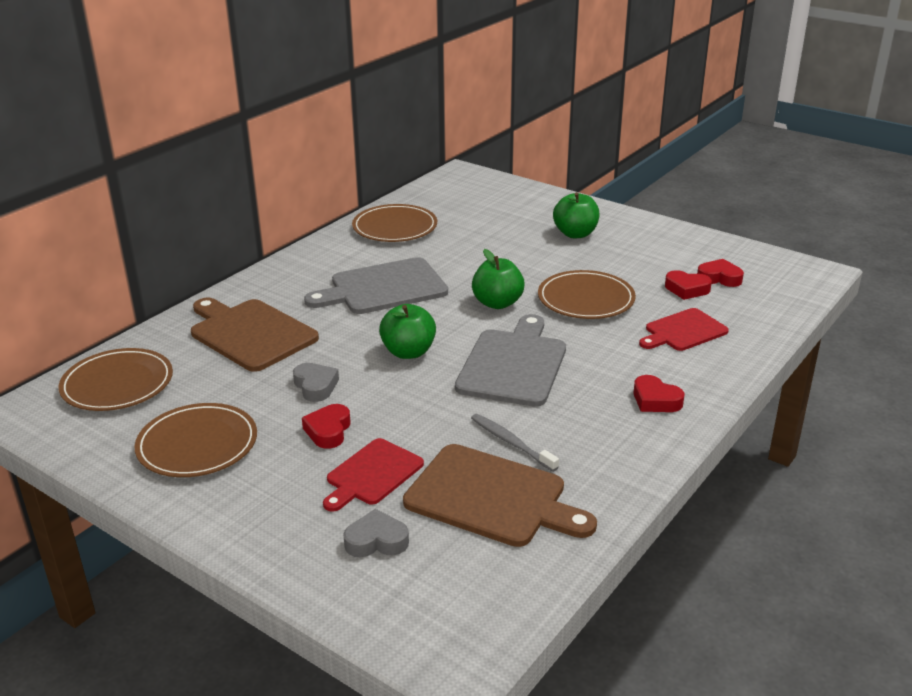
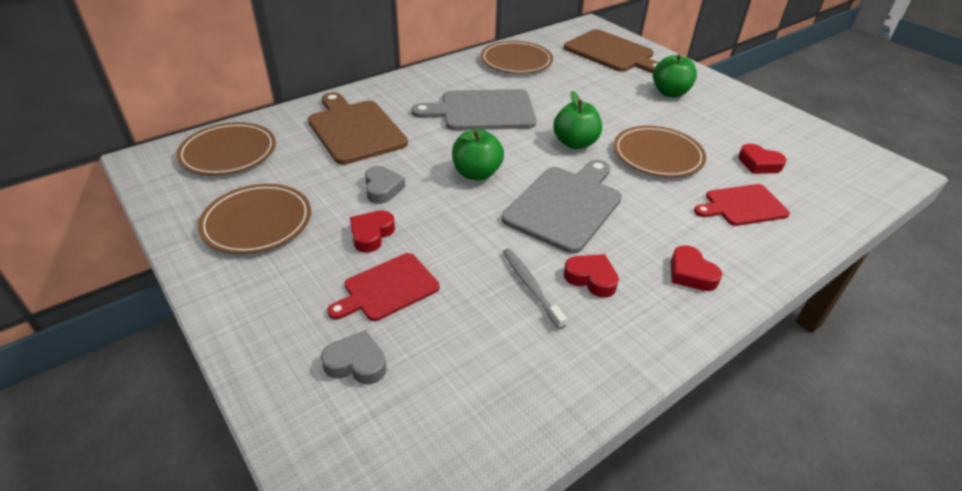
camera: 15 degrees right, 10 degrees up
brown cutting board [403,444,597,547] -> brown cutting board moved to [564,29,659,73]
red heart [697,259,744,287] -> red heart moved to [564,254,619,297]

